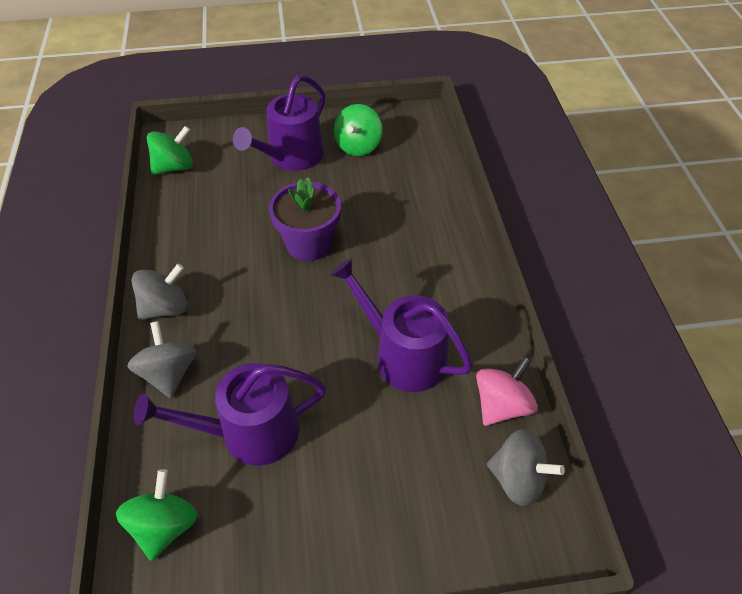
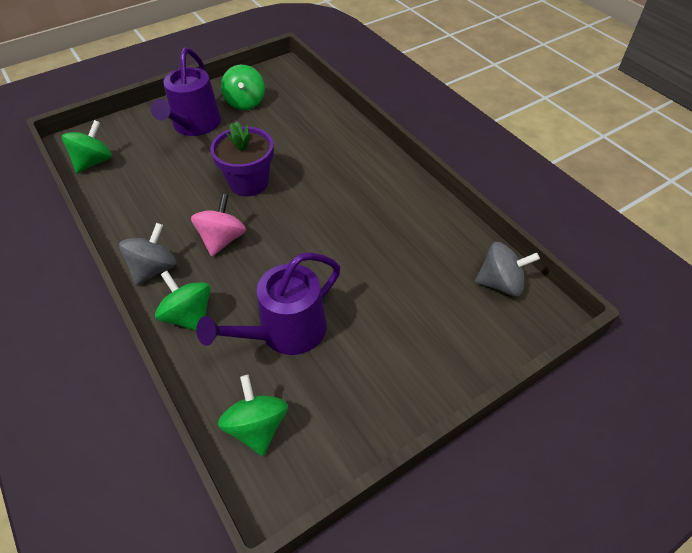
camera: 25 degrees left, 0 degrees up
grey spinning top [127,321,196,398] -> green spinning top [155,271,211,331]
purple watering can [330,258,473,392] -> none
pink spinning top [476,356,538,426] -> pink spinning top moved to [191,193,246,256]

